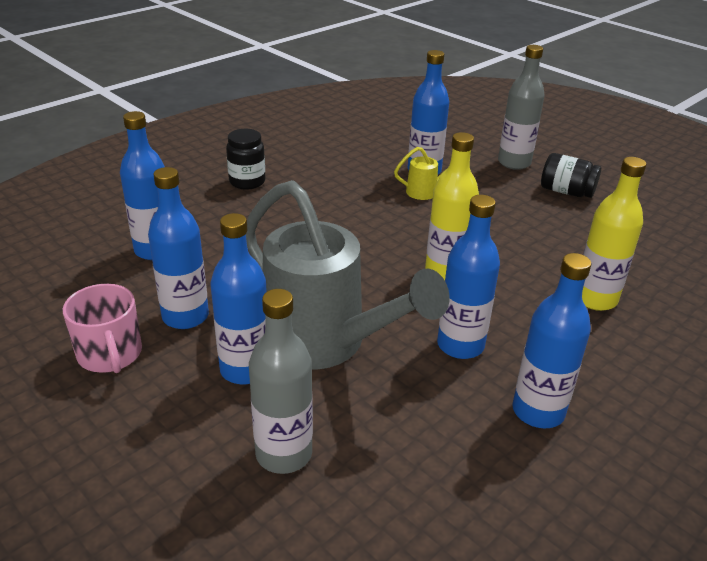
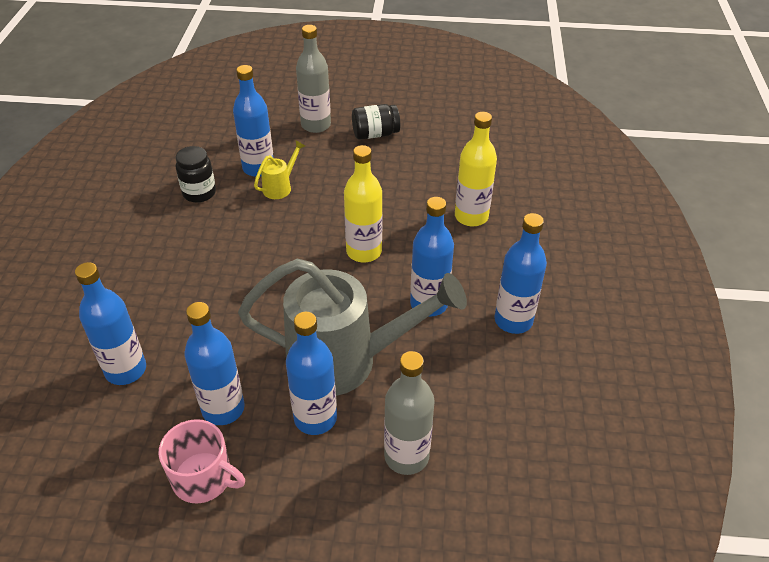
camera: 40 degrees left, 10 degrees up
black jar [226,129,265,190] -> black jar moved to [176,146,216,203]

